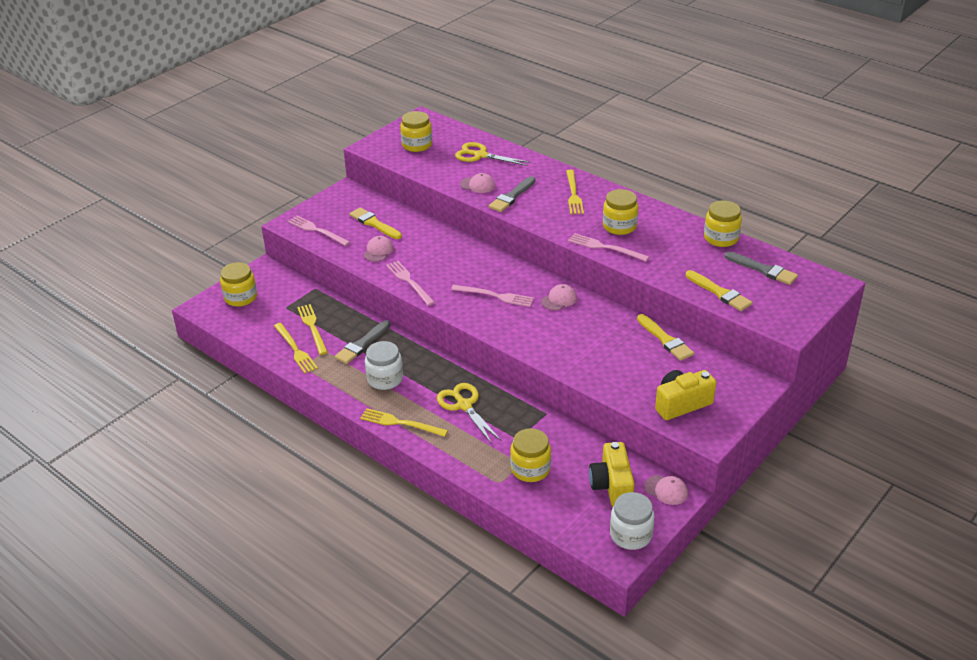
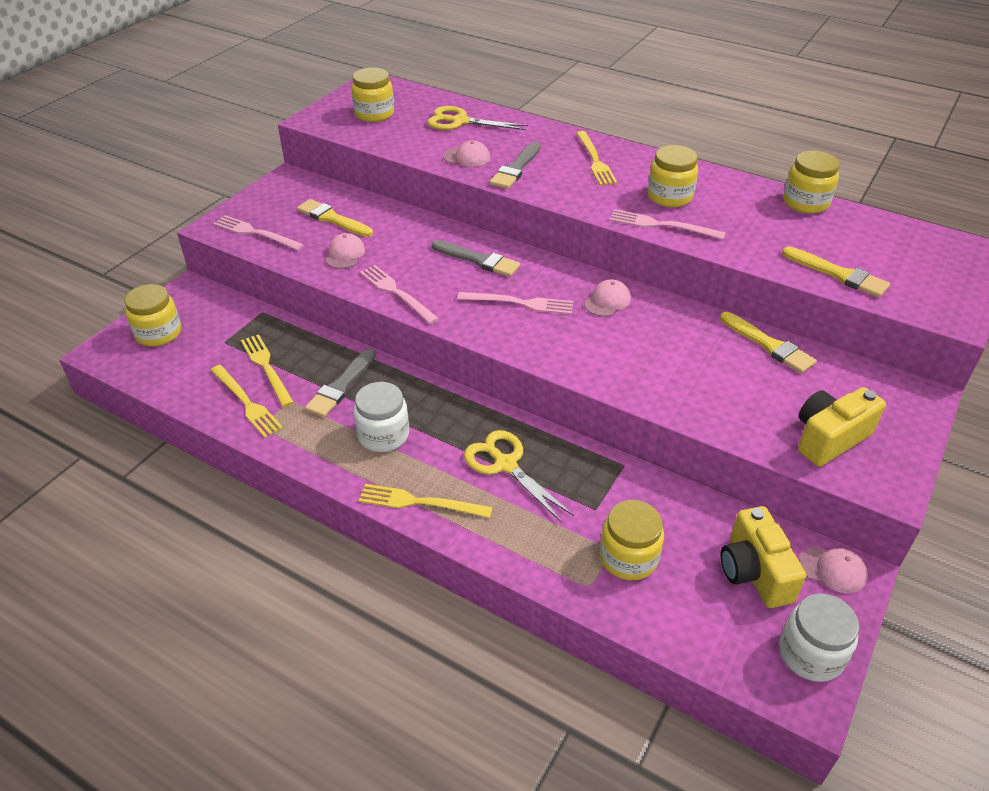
camera: 10 degrees left, 5 degrees up
grey brush [724,251,798,285] -> grey brush moved to [432,240,520,277]

